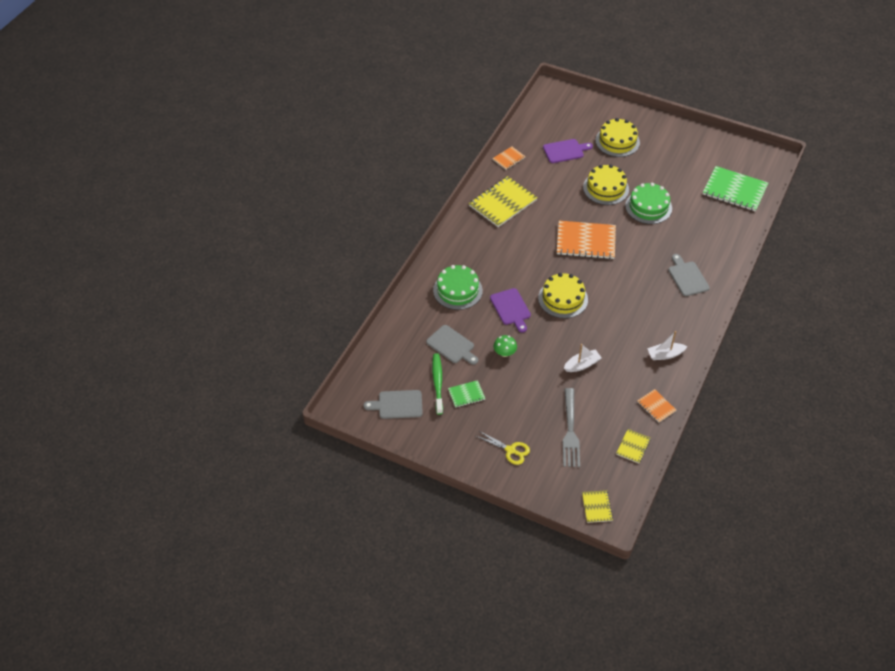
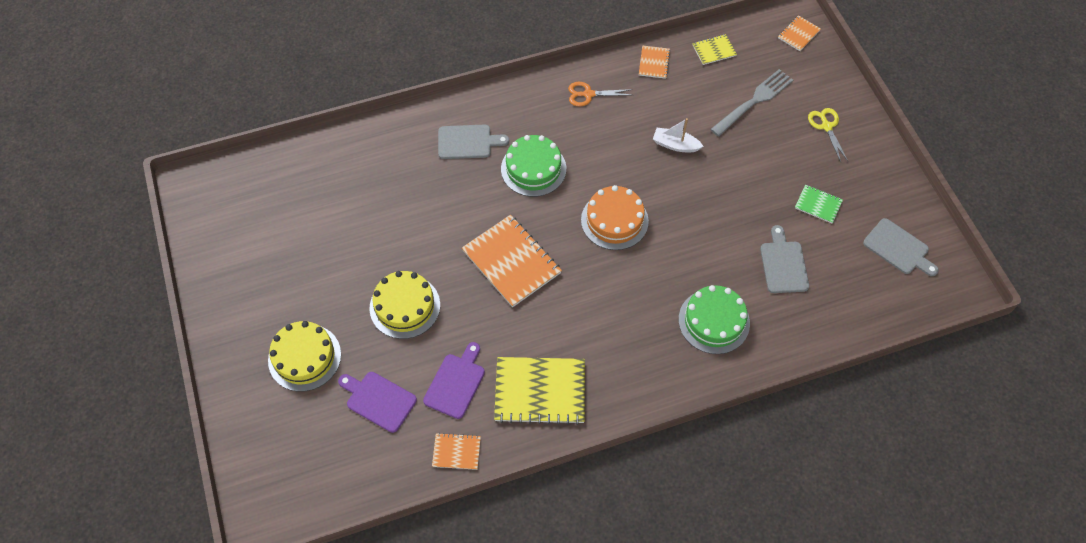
camera: 135 degrees left, 10 degrees up
green toothbrush [432,353,443,415] -> none
purple cutting board [490,288,531,333] -> purple cutting board moved to [423,342,485,419]
green mushroom [493,335,517,357] -> none
yellow cake [538,273,588,318] -> orange cake [581,185,649,250]
yellow notebook [582,490,613,523] -> orange notebook [778,15,821,51]
green cake [625,183,672,224] -> green cake moved to [501,135,566,197]
white boat [647,331,688,360] -> orange scissors [568,82,633,106]
grey cutting board [668,254,710,296] -> grey cutting board turned 120 degrees counterclockwise [438,125,509,159]
green notebook [703,166,768,212] -> none

